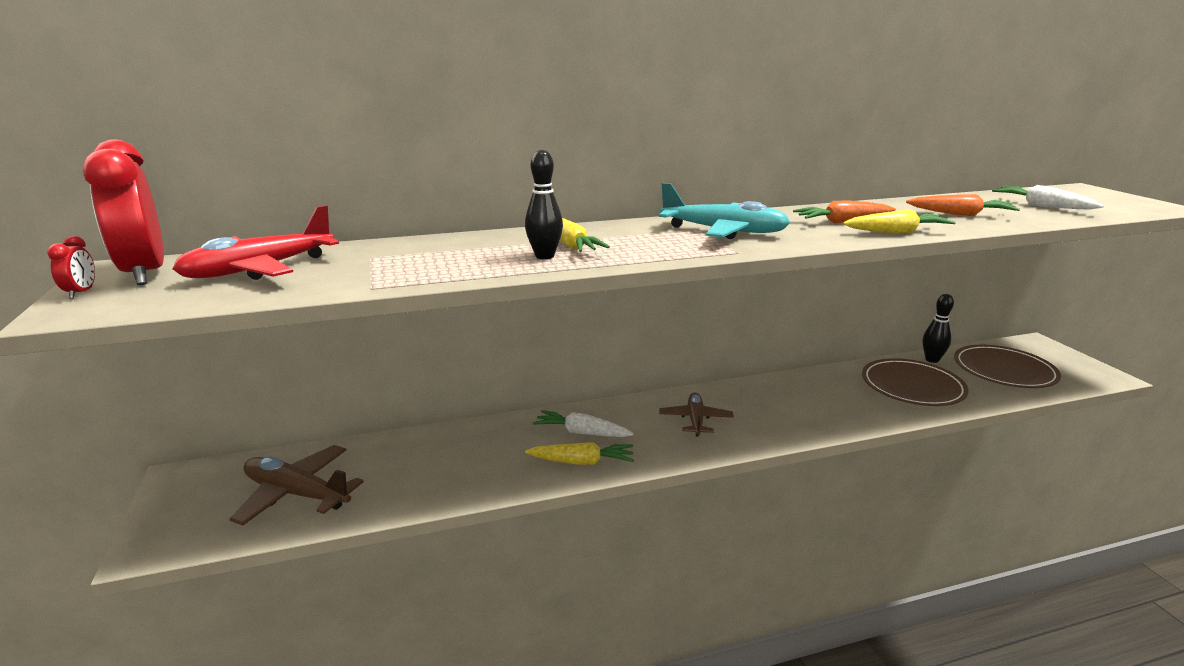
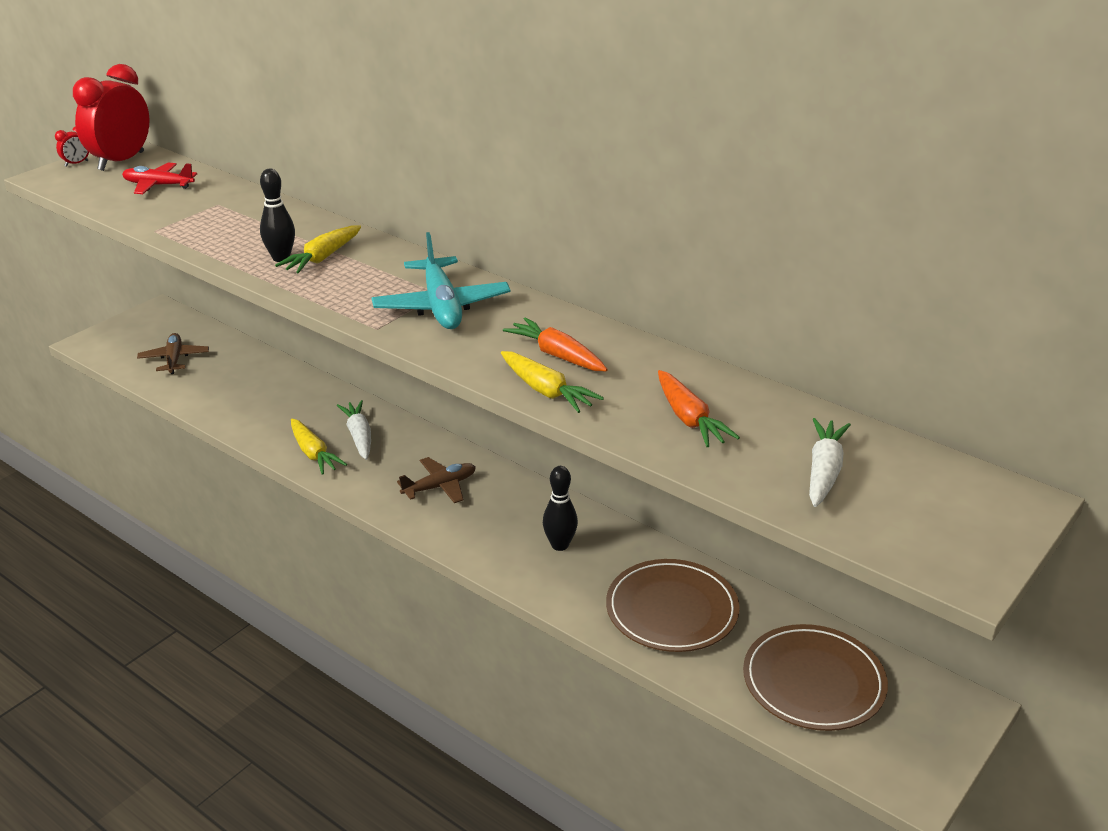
camera: 55 degrees right, 10 degrees up
red plane [172,205,339,280] -> red plane [122,163,197,194], size x0.66
brown plane [230,445,364,526] -> brown plane [137,333,209,374], size x0.66
black bowling pin [923,294,954,363] -> black bowling pin moved to [543,466,578,551]

